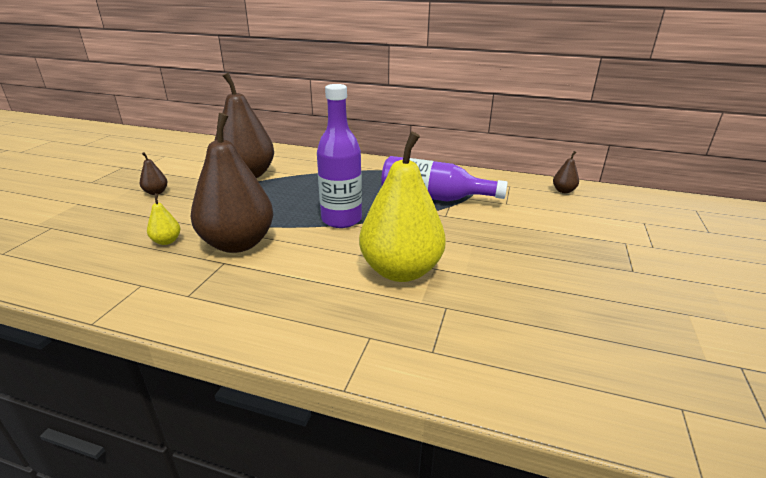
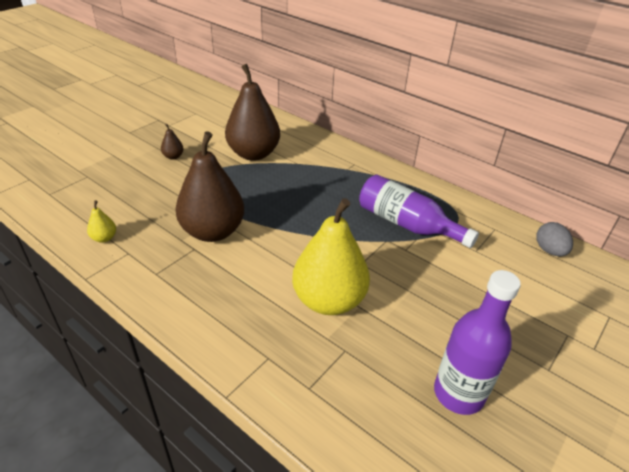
camera: 20 degrees right, 10 degrees up
yellow pear [147,194,181,245] -> yellow pear moved to [87,200,116,243]
purple bottle [317,84,362,228] -> purple bottle moved to [434,270,521,415]
brown pear [553,151,579,193] -> grey egg [537,222,573,256]

